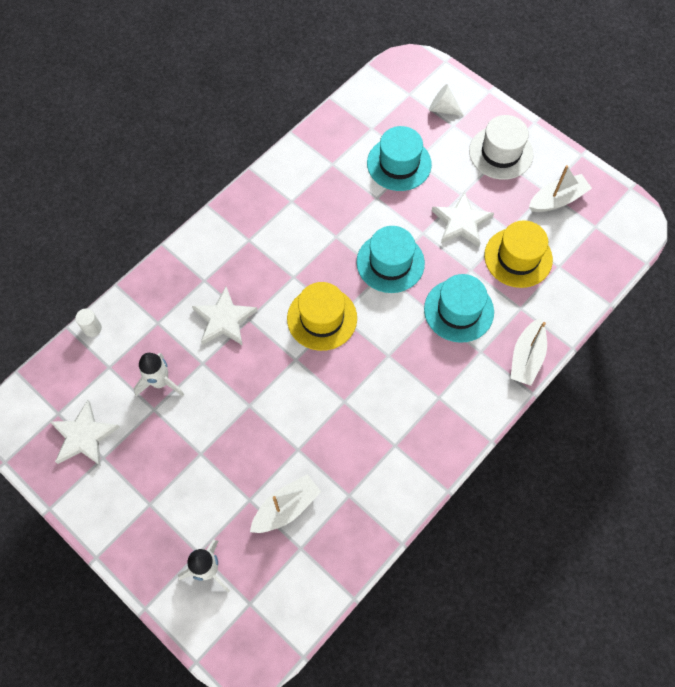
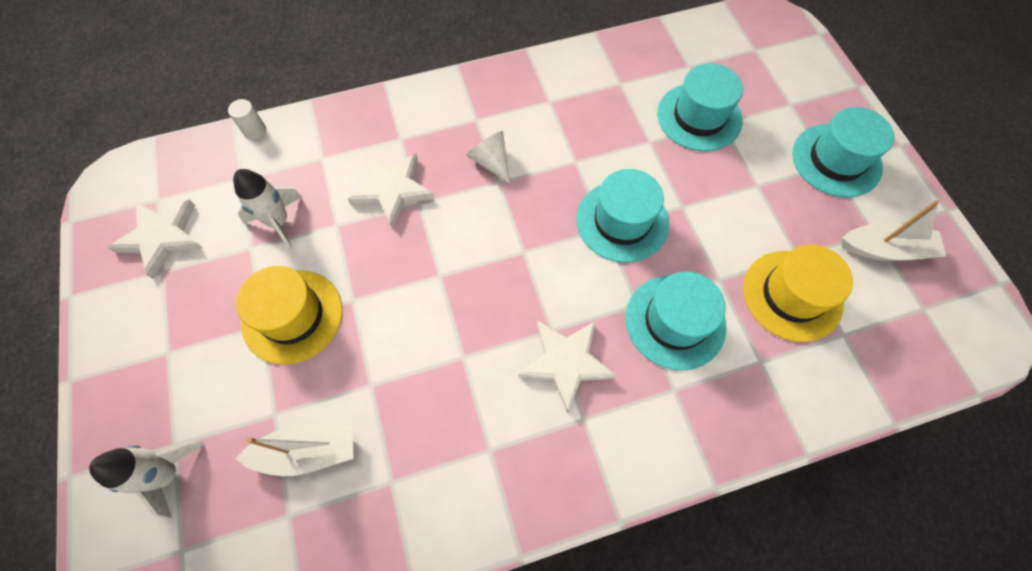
camera: 30 degrees right, 0 degrees up
yellow hat [287,282,357,351] -> yellow hat moved to [236,266,342,365]
white cone [429,84,464,116] -> white cone moved to [466,131,510,184]
white star [432,191,494,247] -> white star moved to [519,320,617,413]
white hat [469,115,534,180] -> turquoise hat [792,107,894,198]
white boat [510,318,547,386] -> none

